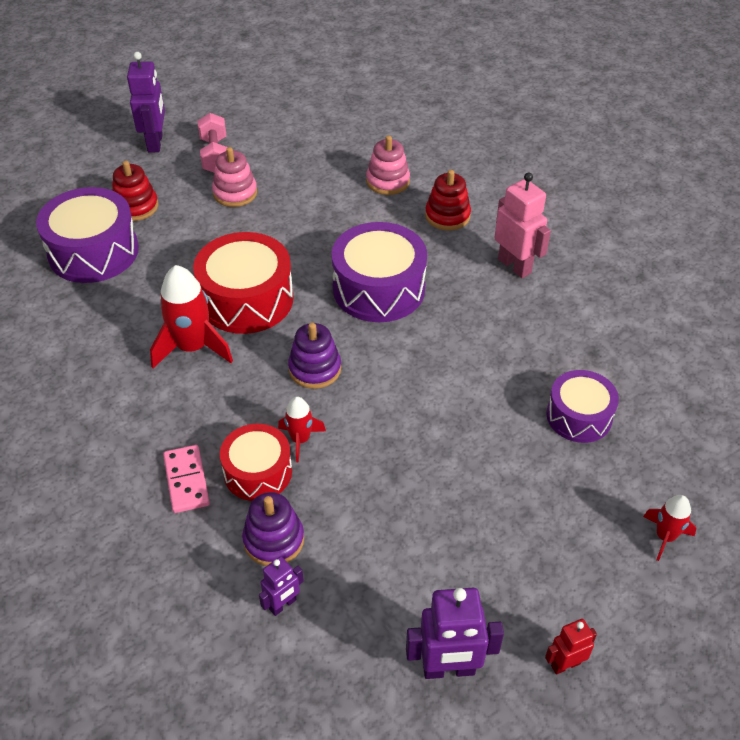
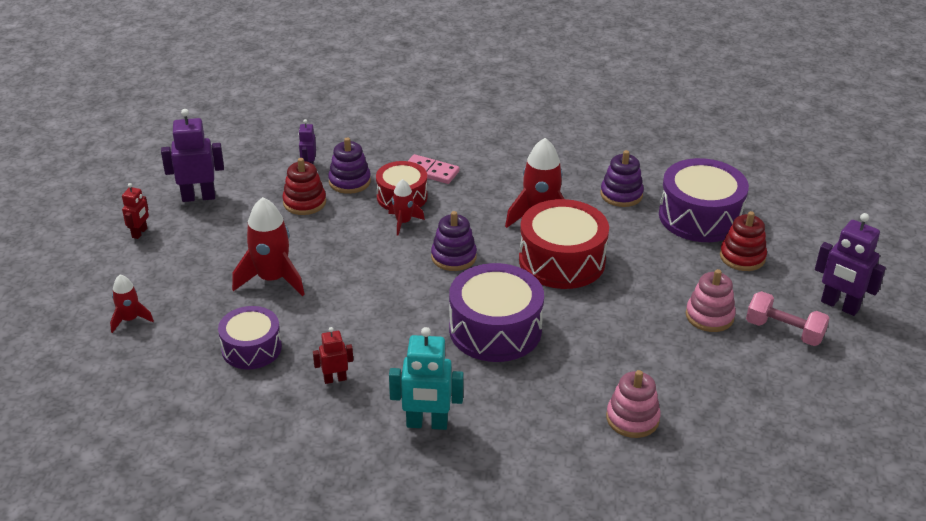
camera: 130 degrees right, 10 degrees down
purple robot [406,588,504,679] -> purple robot turned 45 degrees clockwise [161,109,224,202]
red stacking toy [425,170,471,231] -> red stacking toy moved to [282,158,326,215]
pink robot [494,172,551,278] -> turquoise robot [389,327,464,430]
none -> red rocket [232,197,305,296]
none -> red robot [313,327,353,384]
none -> purple stacking toy [600,150,644,207]

